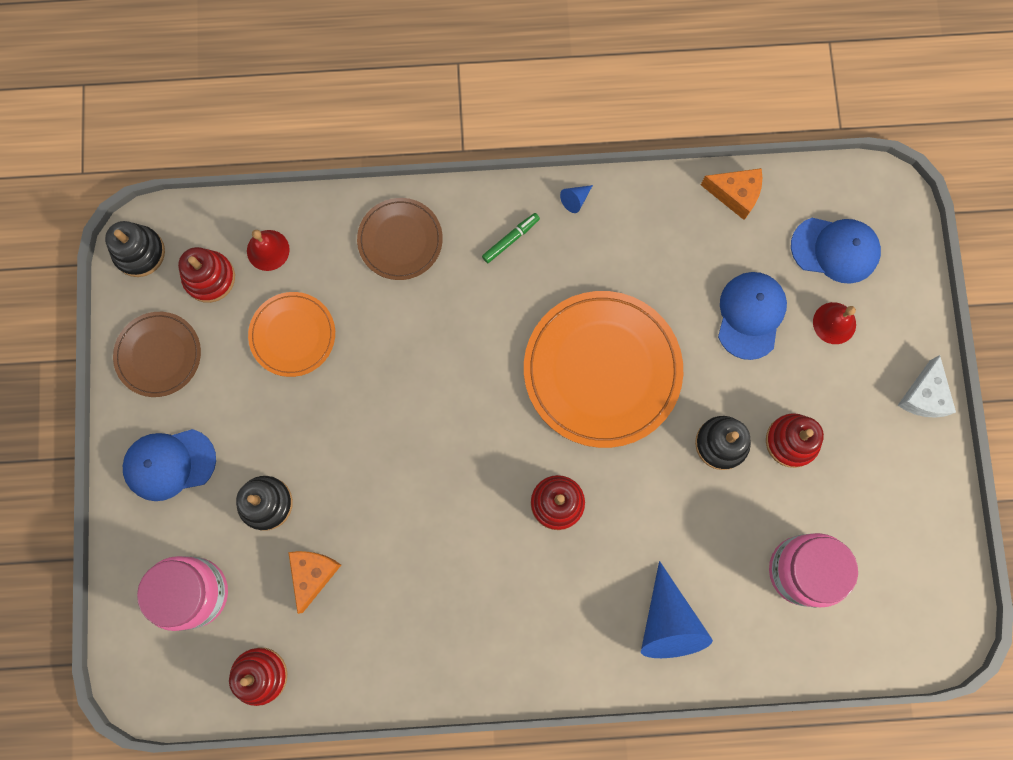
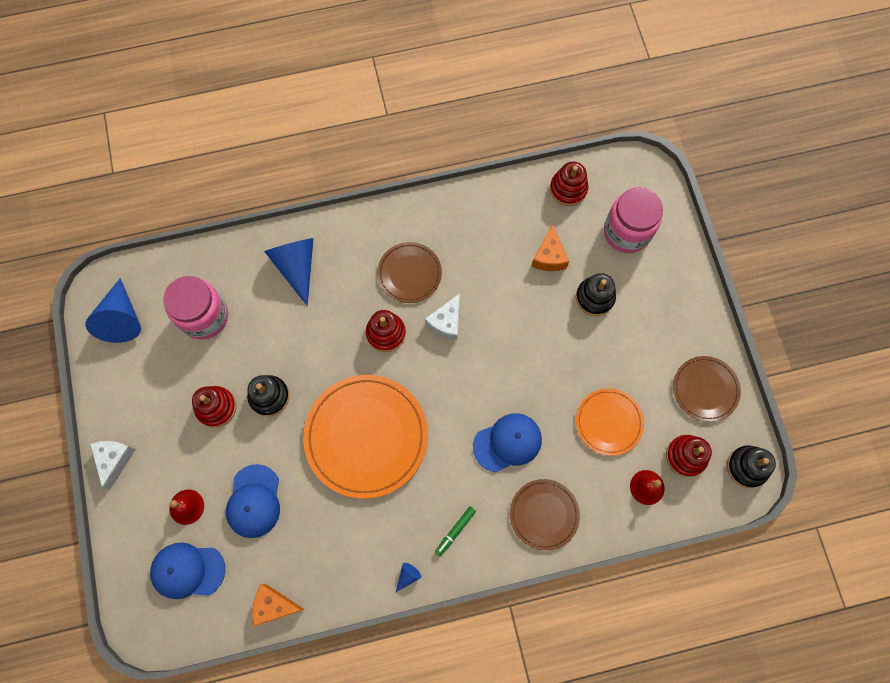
camera: 170 degrees right, 5 degrees down
blue cap [123,429,216,501] -> blue cap moved to [473,413,542,472]
none -> blue cone [85,278,141,343]
none -> brown plate [377,242,442,303]
none -> white cheese [425,293,460,341]

